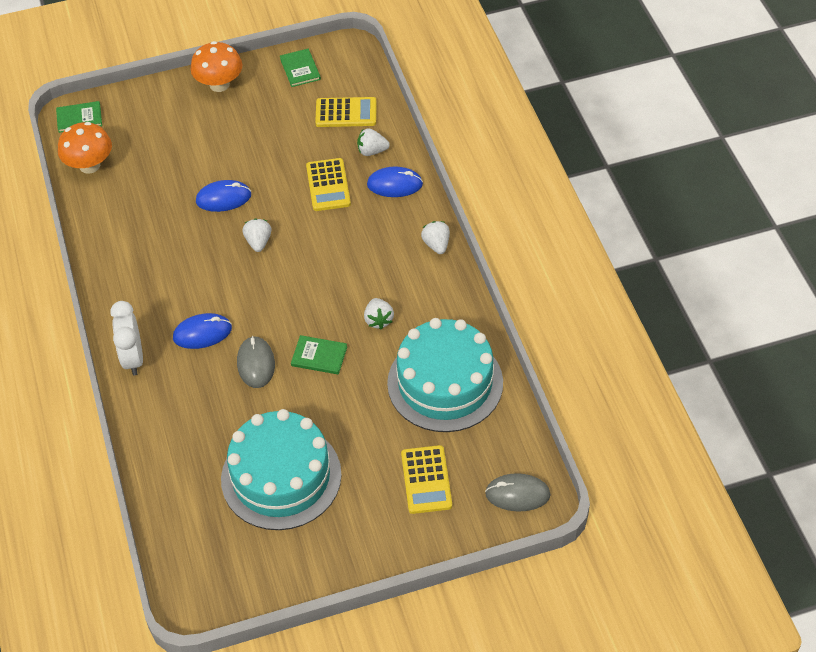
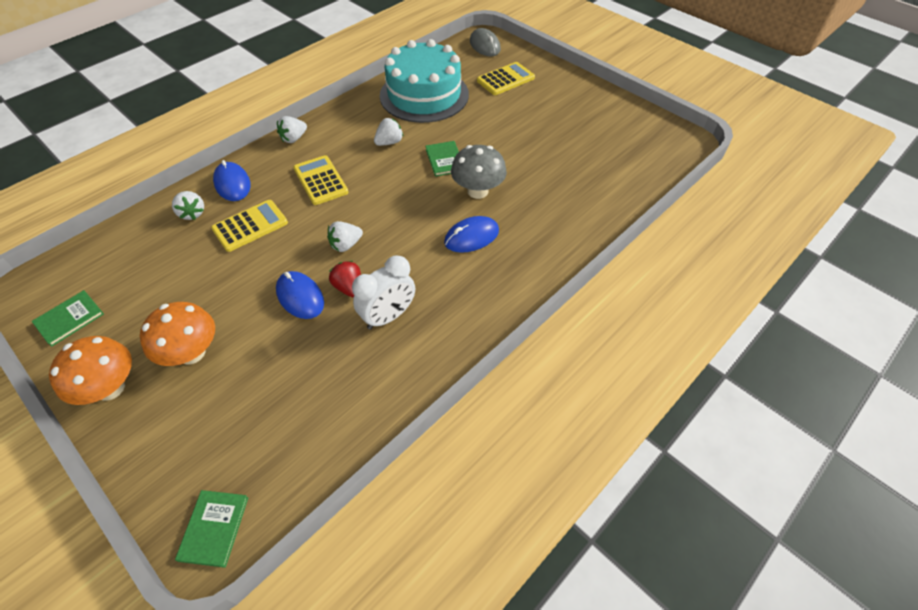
camera: 120 degrees left, 0 degrees up
green book [56,101,102,133] -> green book turned 45 degrees clockwise [175,490,248,568]
orange mushroom [58,122,112,174] -> orange mushroom moved to [140,302,215,366]
white clock [110,301,143,376] -> white clock moved to [352,256,415,329]
blue mouse [173,313,232,349] -> blue mouse turned 75 degrees counterclockwise [444,216,499,253]
turquoise cake [221,409,342,530] -> none
grey mouse [237,336,275,388] -> grey mushroom [451,145,507,199]
yellow calculator [315,97,376,127] -> yellow calculator moved to [293,155,349,205]
none -> red strawberry [329,261,361,298]

